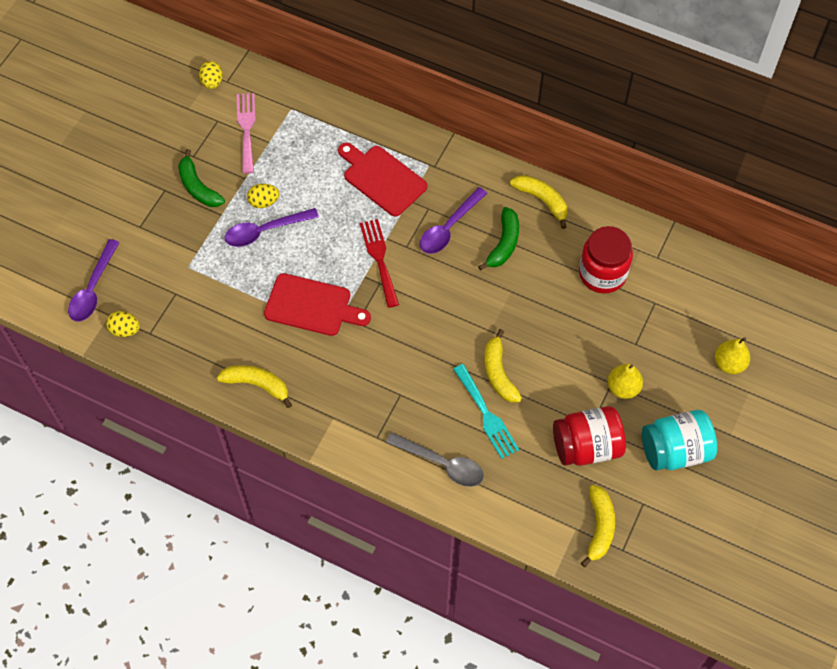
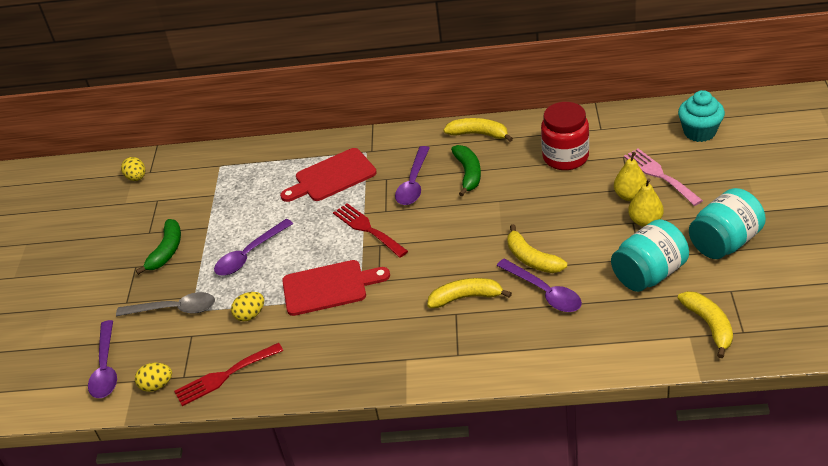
camera: 20 degrees left, 20 degrees down
green banana [178,149,225,207] -> green banana turned 105 degrees counterclockwise [136,219,181,275]
yellow banana [217,365,292,408] -> yellow banana moved to [427,278,512,308]
pink fork [237,93,256,174] -> pink fork moved to [624,149,703,206]
yellow egg [247,184,280,208] -> yellow egg moved to [231,292,264,321]
red cutting board [338,143,428,217] -> red cutting board turned 45 degrees counterclockwise [280,148,377,202]
grey spoon [386,432,484,487] -> grey spoon moved to [116,292,215,316]
turquoise fork [453,364,519,459] -> purple spoon [497,259,582,312]
red jar [553,406,626,466] -> turquoise jar [611,219,689,292]
yellow pear [715,337,750,374] -> yellow pear moved to [614,152,647,201]
none -> red fork [174,343,283,406]
none -> turquoise cupcake [678,90,725,142]

